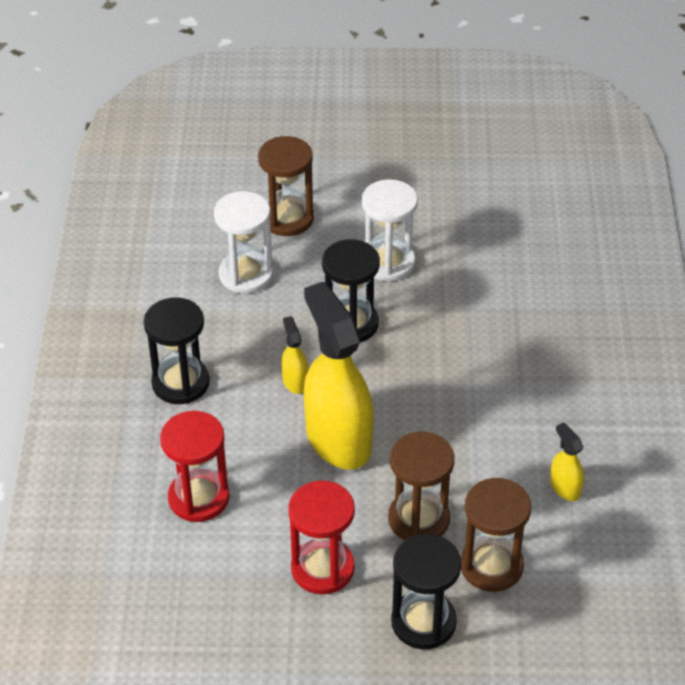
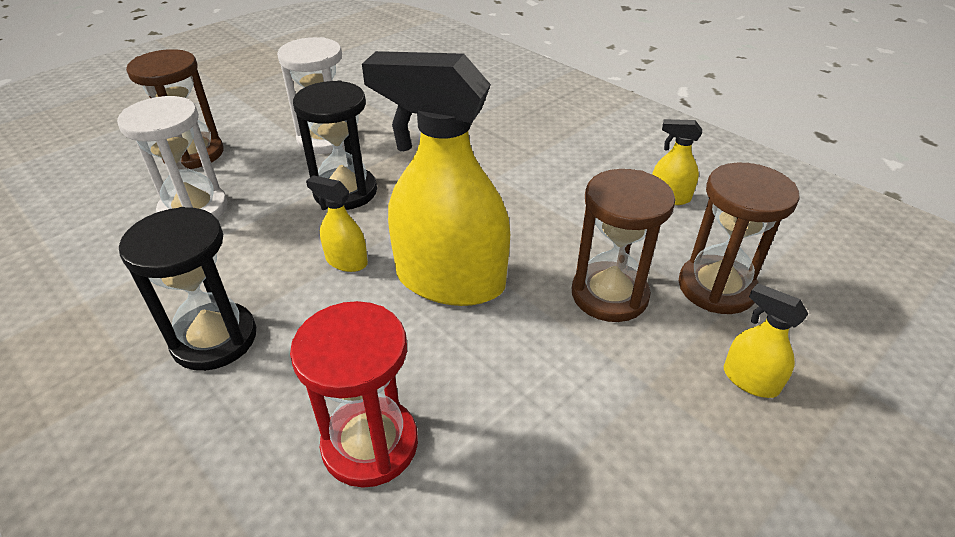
camera: 45 degrees left, 5 degrees down
red hourglass [288,480,355,594] -> none
black hourglass [391,534,462,649] -> yellow spray bottle [724,283,808,398]

